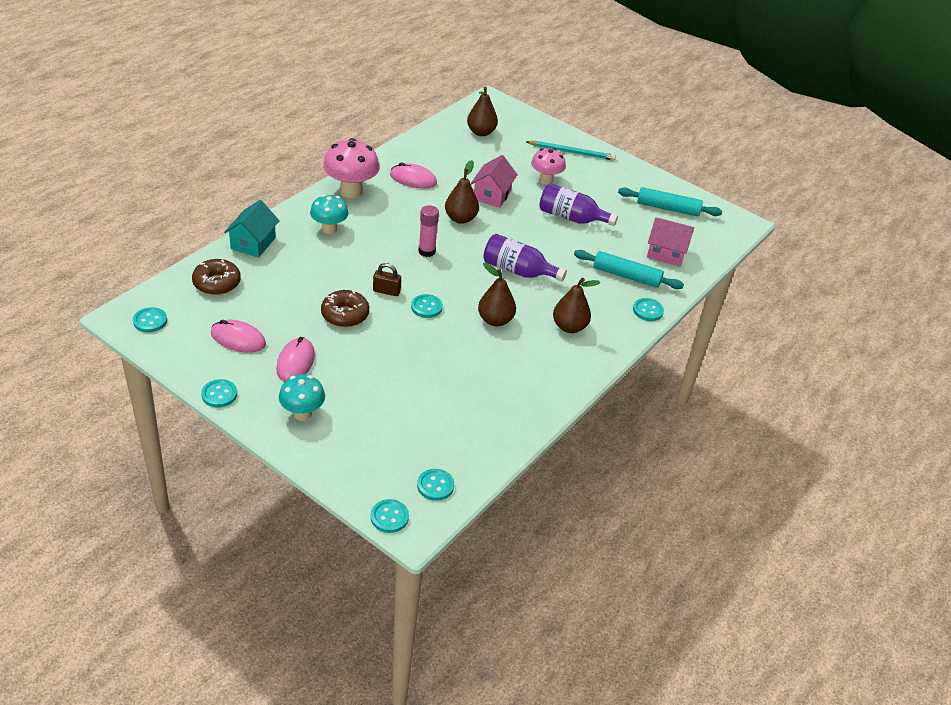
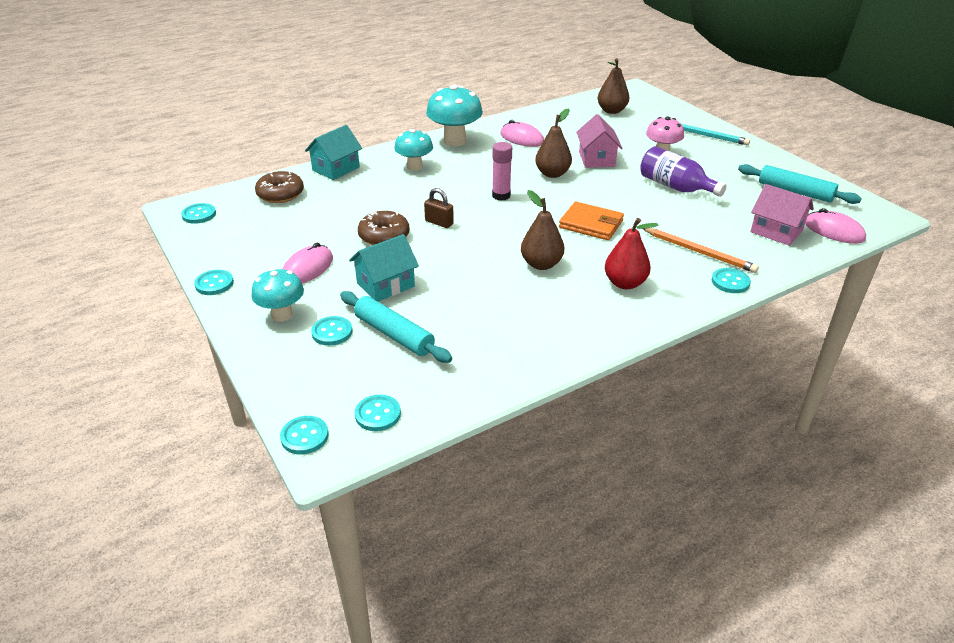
camera: 25 degrees right, 5 degrees down
pink mouse [211,320,266,353] -> pink mouse moved to [805,208,866,244]
pink mushroom [323,138,380,198] -> turquoise mushroom [426,84,483,146]
turquoise button [411,294,443,318] -> turquoise button moved to [311,316,352,346]
pink house [471,155,518,208] -> pink house turned 45 degrees counterclockwise [576,114,622,168]
purple bottle [484,234,567,282] -> orange wallet [559,202,624,240]
brown pear [553,278,600,333] -> red pear [605,218,658,289]
turquoise rolling pin [574,250,684,289] -> turquoise rolling pin moved to [340,291,452,363]
none -> turquoise house [349,234,419,301]
none -> orange pencil [643,228,759,273]

